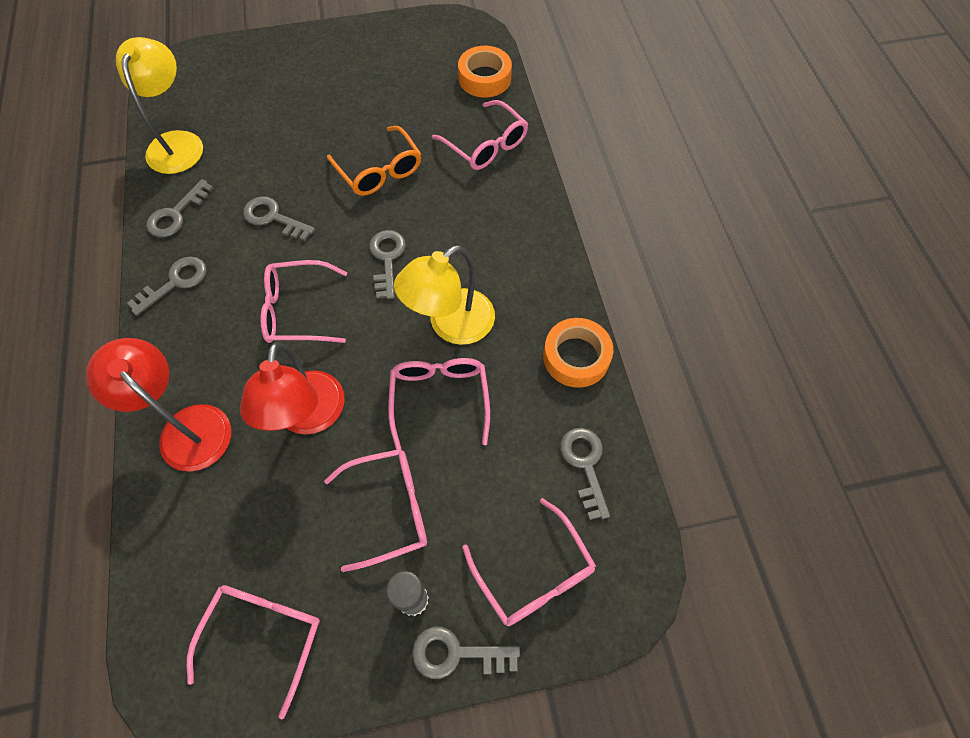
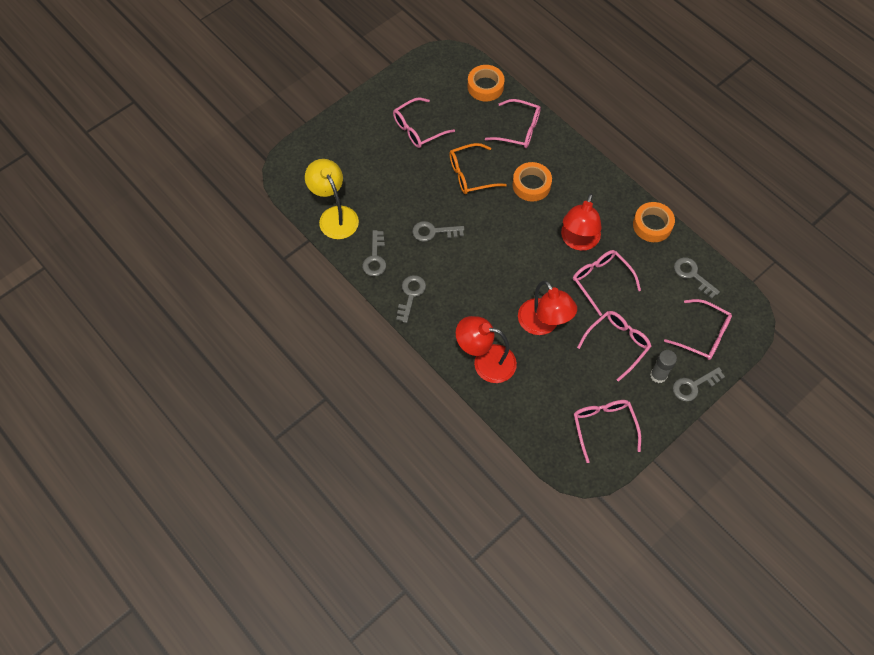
camera: 30 degrees left, 0 degrees up
pink glasses [260,260,347,343] -> pink glasses moved to [393,97,455,148]
orange glasses [327,126,421,196] -> orange glasses turned 135 degrees clockwise [449,143,507,194]
grey key [369,230,406,299] -> none
yellow lamp [394,245,495,345] -> red lamp [561,193,602,251]
none -> orange tape [512,162,552,202]

